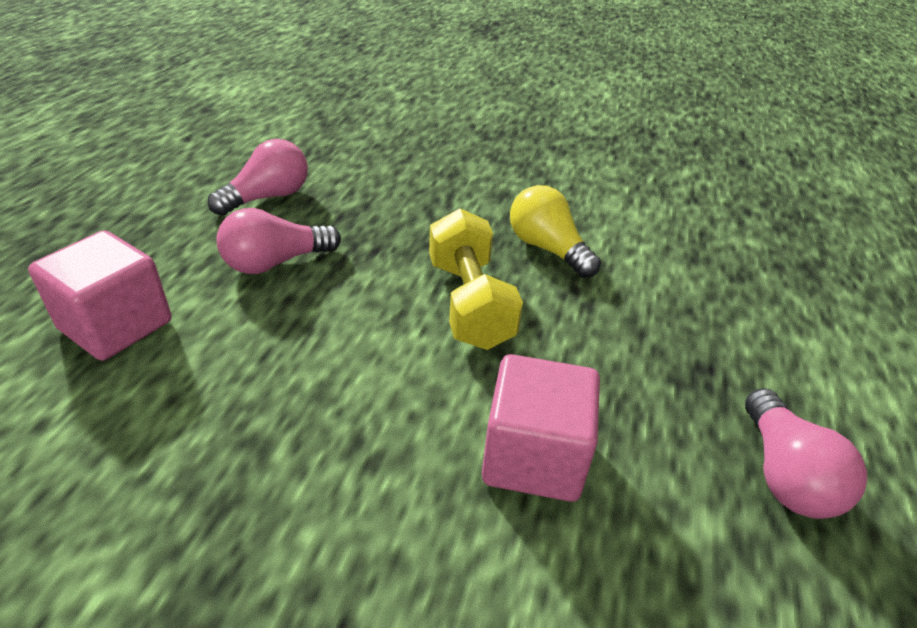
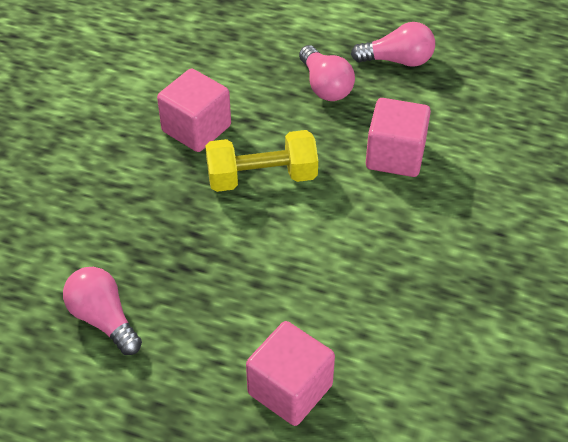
camera: 85 degrees left, 10 degrees up
pink light bulb [217,208,341,274] -> pink light bulb moved to [299,45,355,101]
yellow light bulb [510,185,601,278] -> pink cube [157,68,231,152]

